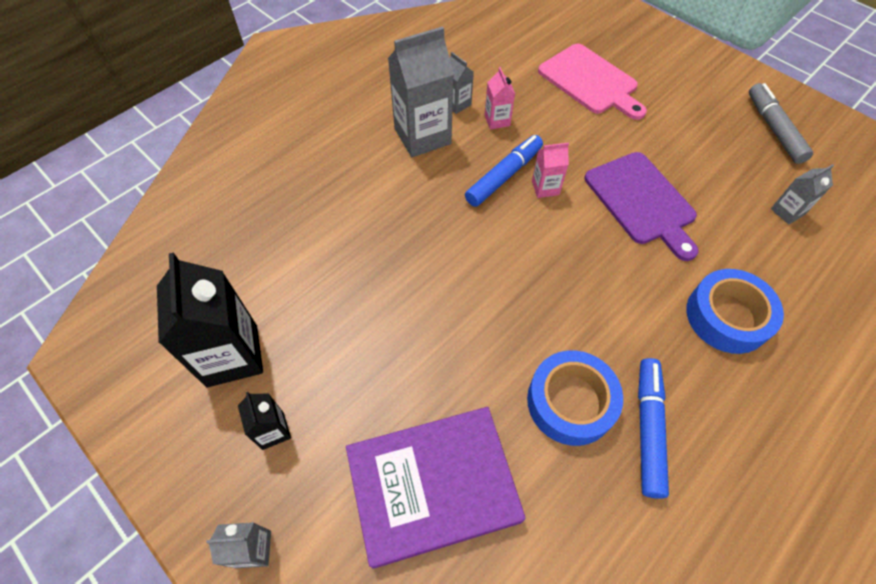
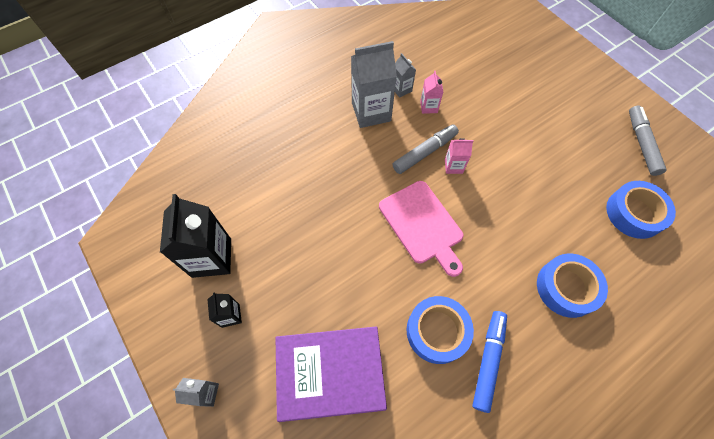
camera: 10 degrees right, 5 degrees up
blue marker [465,135,543,207] -> grey marker [392,124,459,174]
pink cutting board [538,44,647,120] -> pink cutting board moved to [379,181,464,277]
purple cutting board [585,152,699,261] -> none
grey carton [771,164,834,225] -> blue tape [606,181,676,239]

